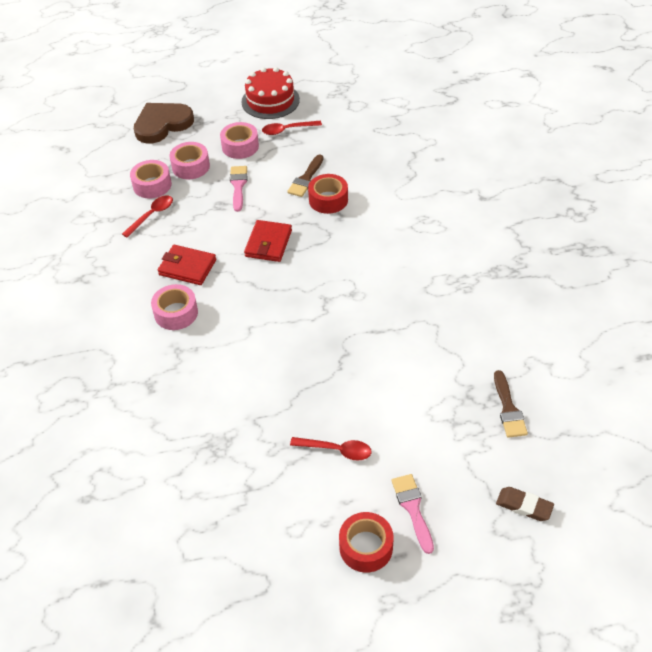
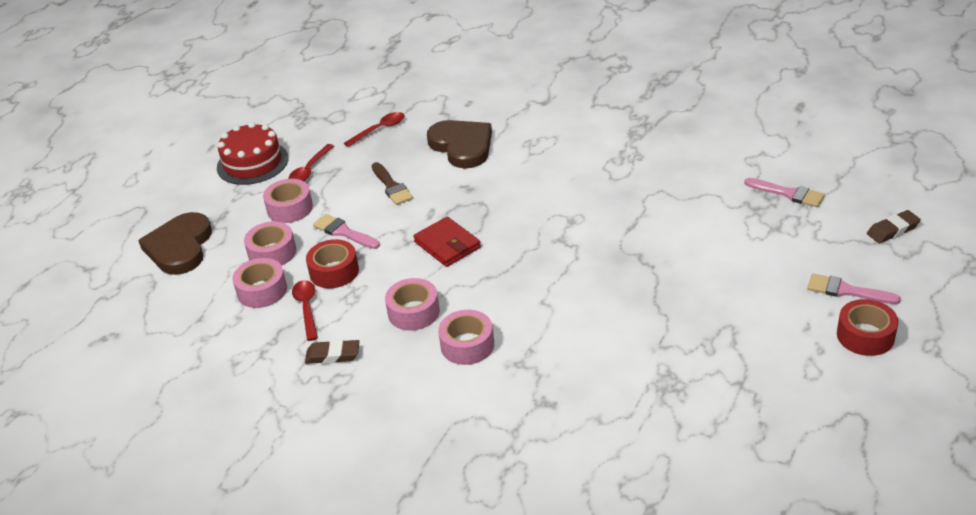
camera: 50 degrees left, 10 degrees down
red wallet [158,245,216,285] -> pink tape [385,278,440,330]
red spoon [290,437,371,461] -> red spoon moved to [344,112,405,147]
red tape [308,174,348,214] -> red tape moved to [306,239,359,288]
brown brush [494,370,528,438] -> pink brush [744,178,825,207]
none -> brown eraser [305,340,360,364]
none -> brown heart [427,120,492,169]

